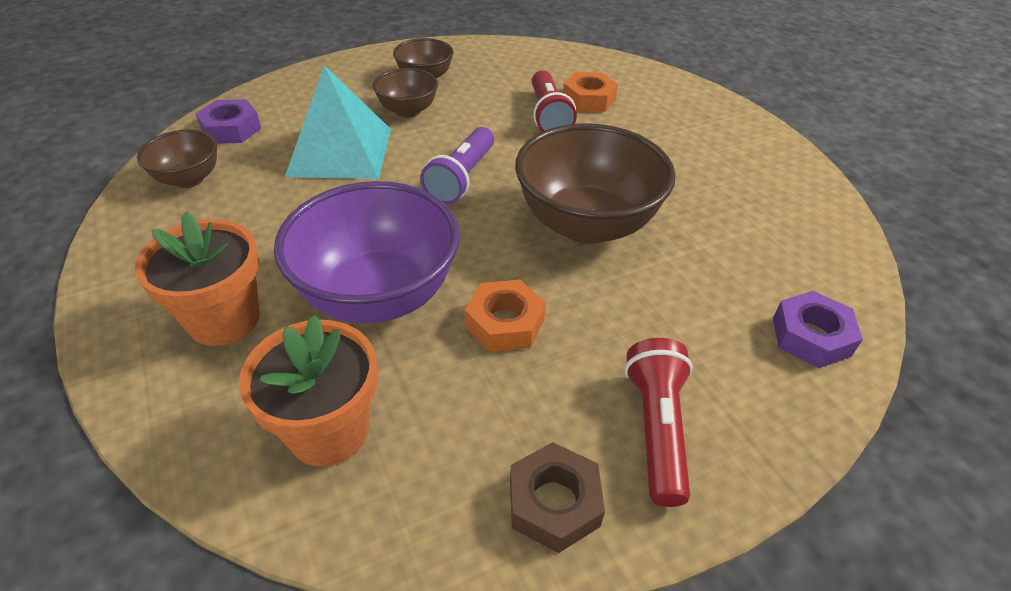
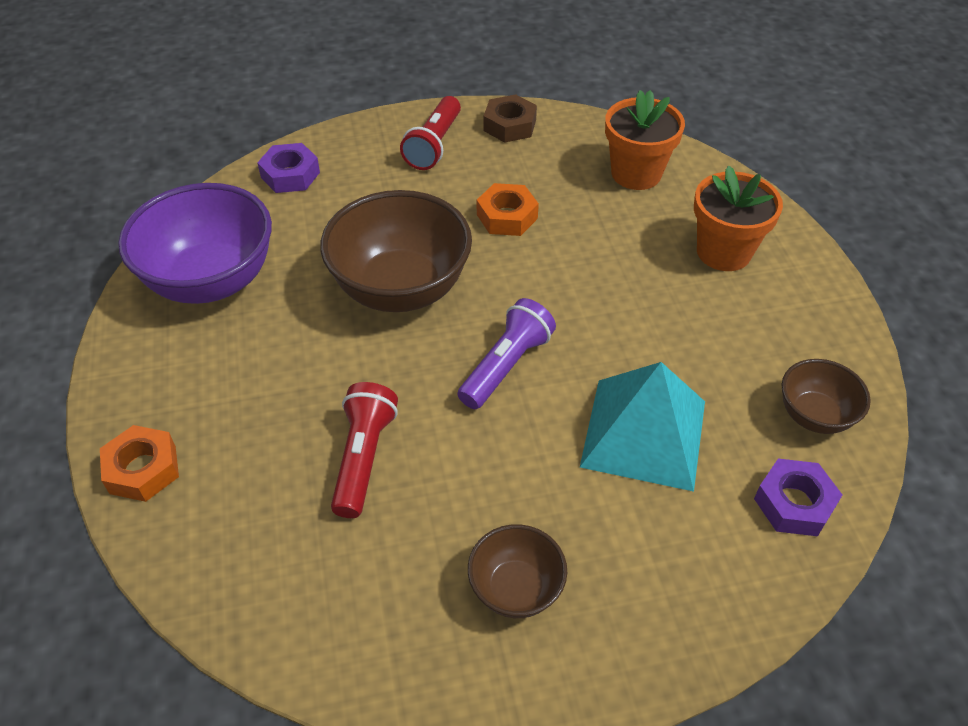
camera: 165 degrees left, 5 degrees up
purple bowl [274,181,460,323] -> purple bowl moved to [118,183,272,304]
brown bowl [373,68,438,118] -> none
orange nut [563,72,618,112] -> orange nut moved to [100,425,179,502]

